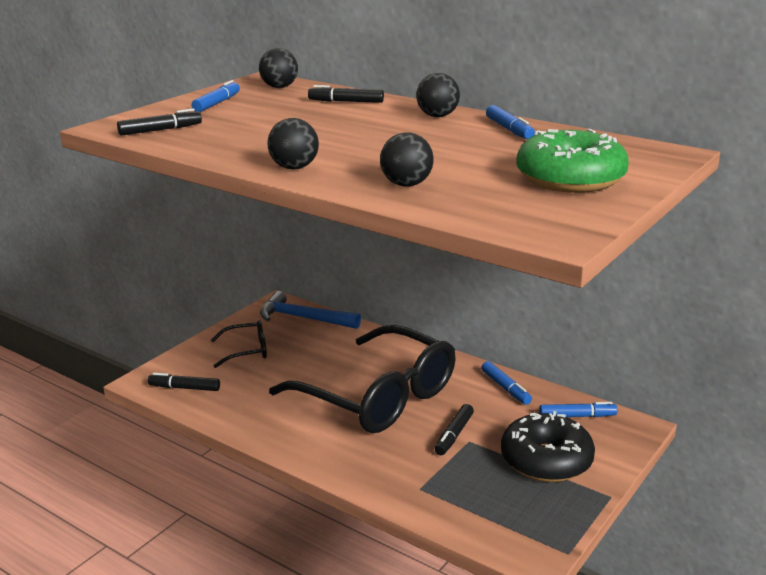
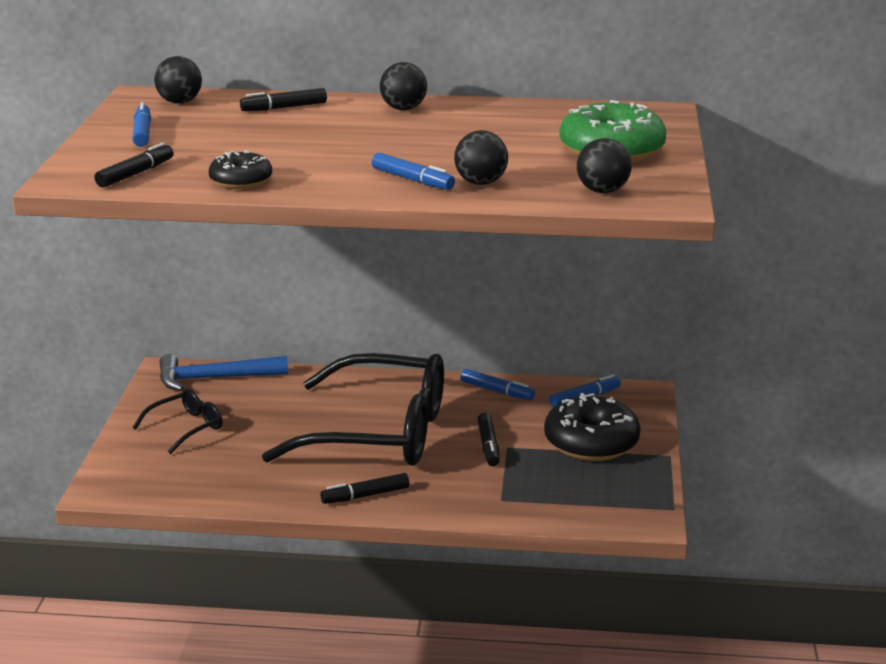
camera: 30 degrees left, 0 degrees up
black marker [148,373,220,391] -> black marker moved to [320,473,409,504]
black ball [267,118,319,170] -> black ball moved to [577,138,632,193]
blue marker [486,105,535,140] -> blue marker moved to [372,153,455,190]
none -> black donut [208,150,272,189]

